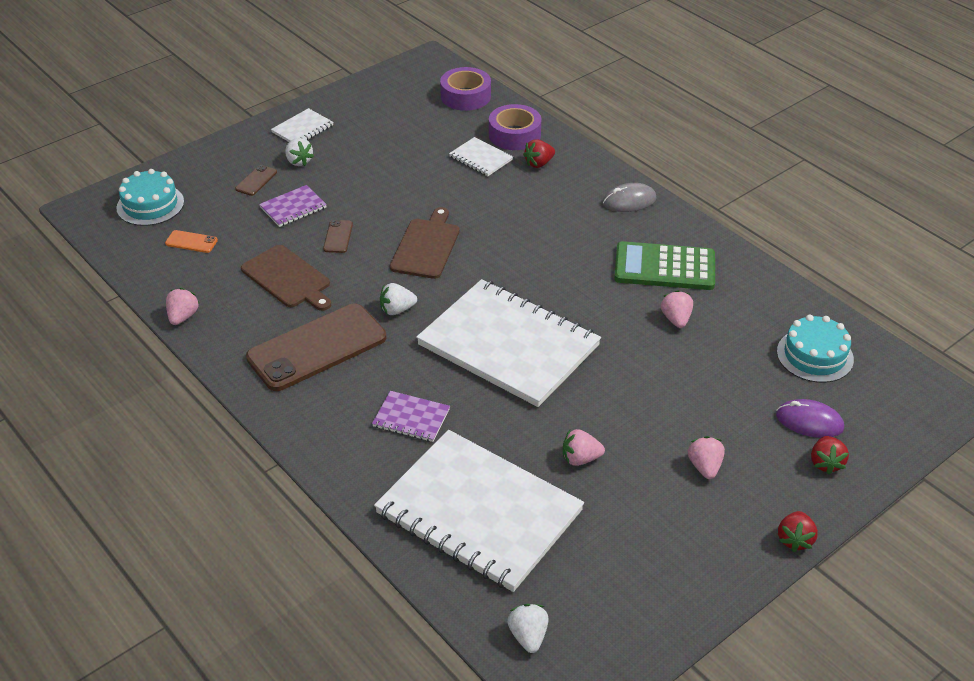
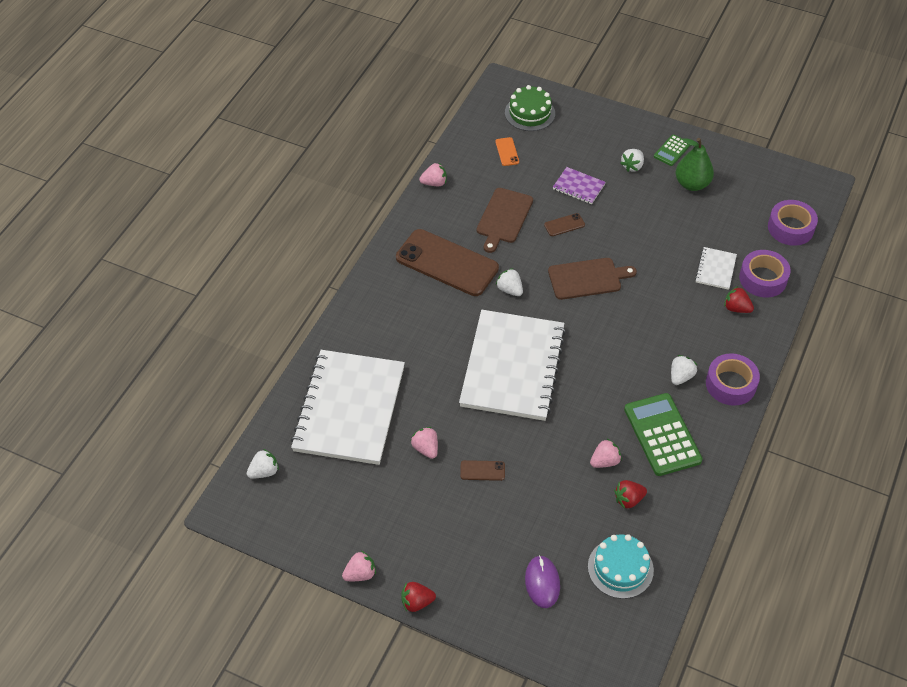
camera: 65 degrees right, 10 degrees up
turquoise cake [116,169,184,226] -> green cake [505,85,555,131]
brown phone [235,165,277,196] -> brown phone moved to [460,460,505,481]
white notebook [271,108,334,142] -> green calculator [654,135,690,166]
purple notebook [372,391,450,442] -> none
grey mouse [602,183,657,212] -> purple tape [706,353,760,406]
pink strawberry [688,436,725,479] -> pink strawberry moved to [342,551,376,581]
red strawberry [811,436,849,475] -> red strawberry moved to [614,480,647,509]
none -> white strawberry [671,355,697,385]
none -> green pear [676,138,714,191]

